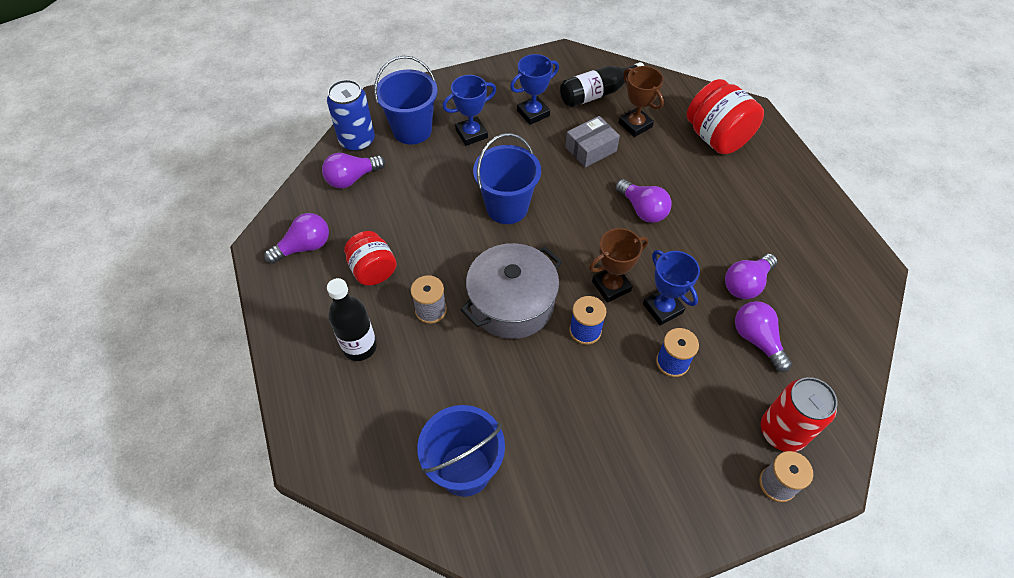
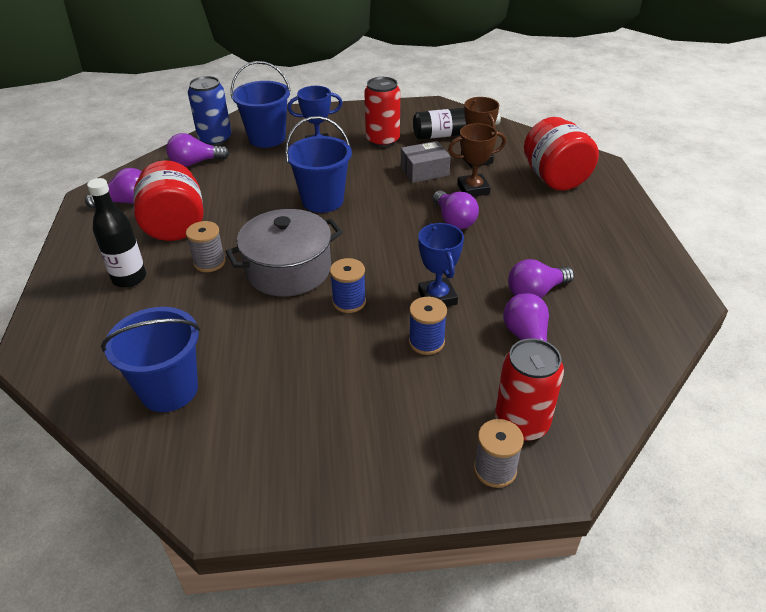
camera: 15 degrees right, 15 degrees down
red jar [344,231,397,285] -> red jar [133,160,204,241], size x1.54
blue trophy [510,54,559,125] -> red can [364,77,400,147]
brown trophy [589,228,648,303] -> brown trophy moved to [448,123,506,197]

